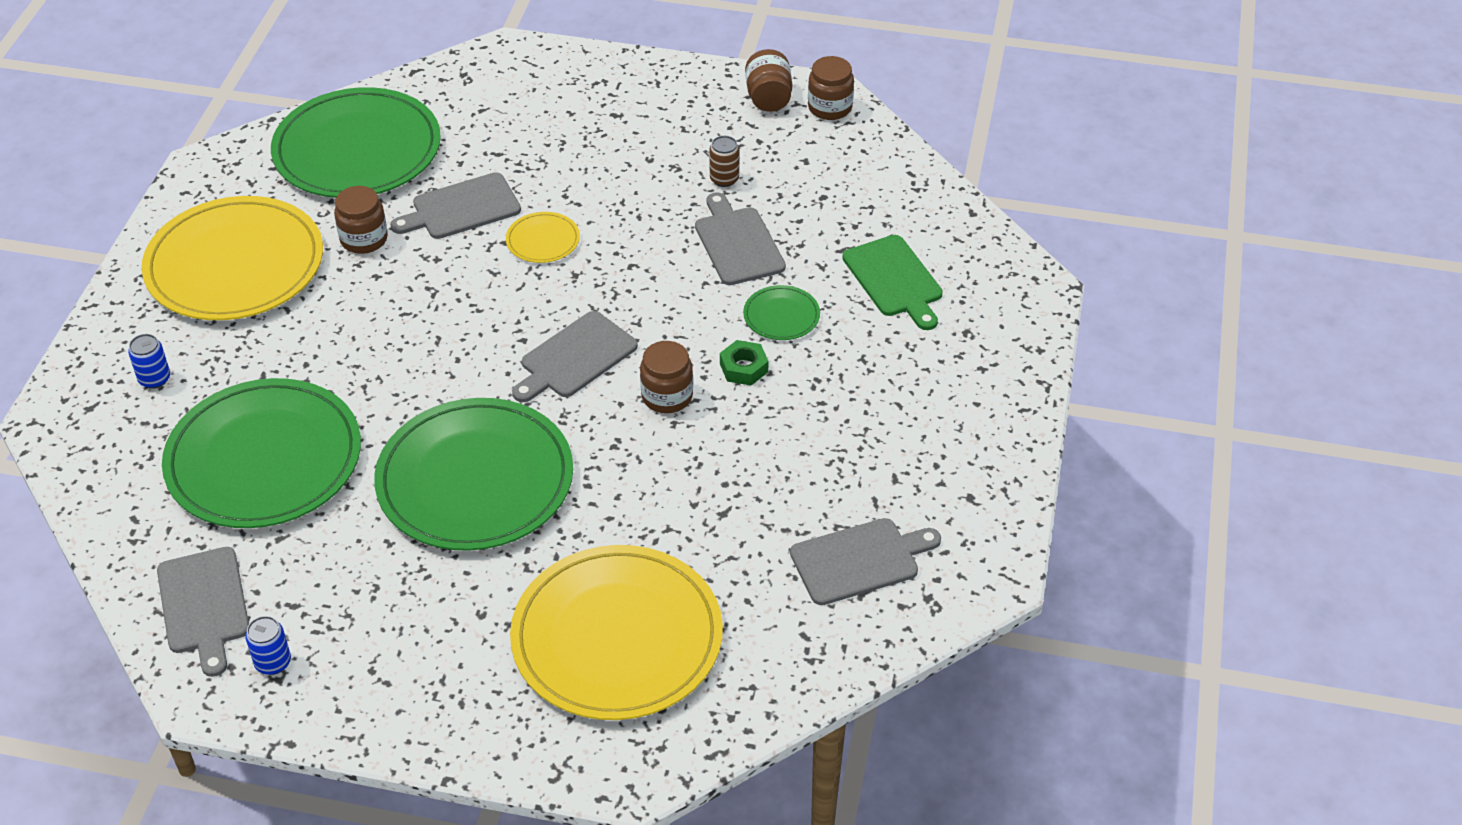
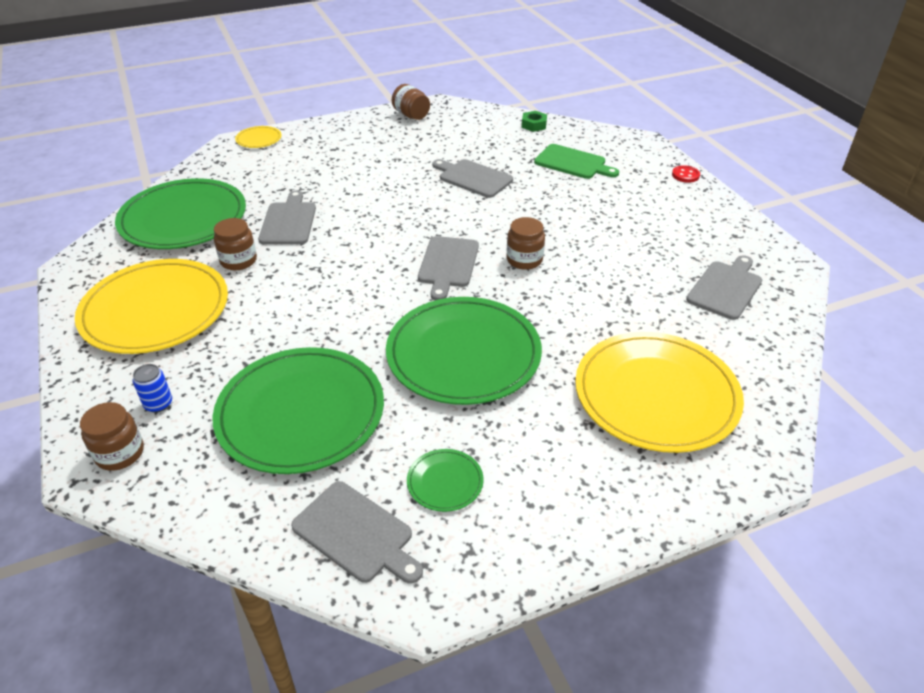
camera: 35 degrees left, 5 degrees down
blue can [245,616,291,675] -> none
grey cutting board [390,172,521,239] -> grey cutting board turned 150 degrees clockwise [258,190,316,245]
yellow plate [506,212,580,263] -> yellow plate moved to [235,126,282,148]
brown can [709,136,739,187] -> none
green nut [720,340,768,386] -> green nut moved to [522,111,547,132]
green plate [743,285,820,340] -> green plate moved to [407,449,484,512]
brown jar [808,56,854,120] -> brown jar moved to [80,402,144,471]
none -> red button [672,165,700,183]

